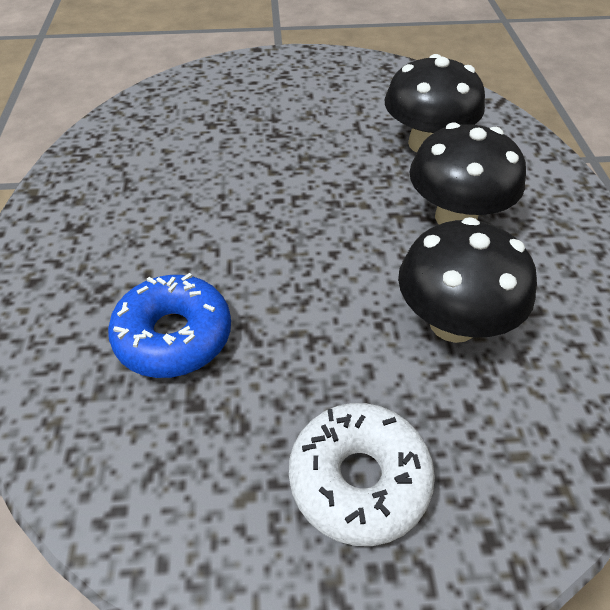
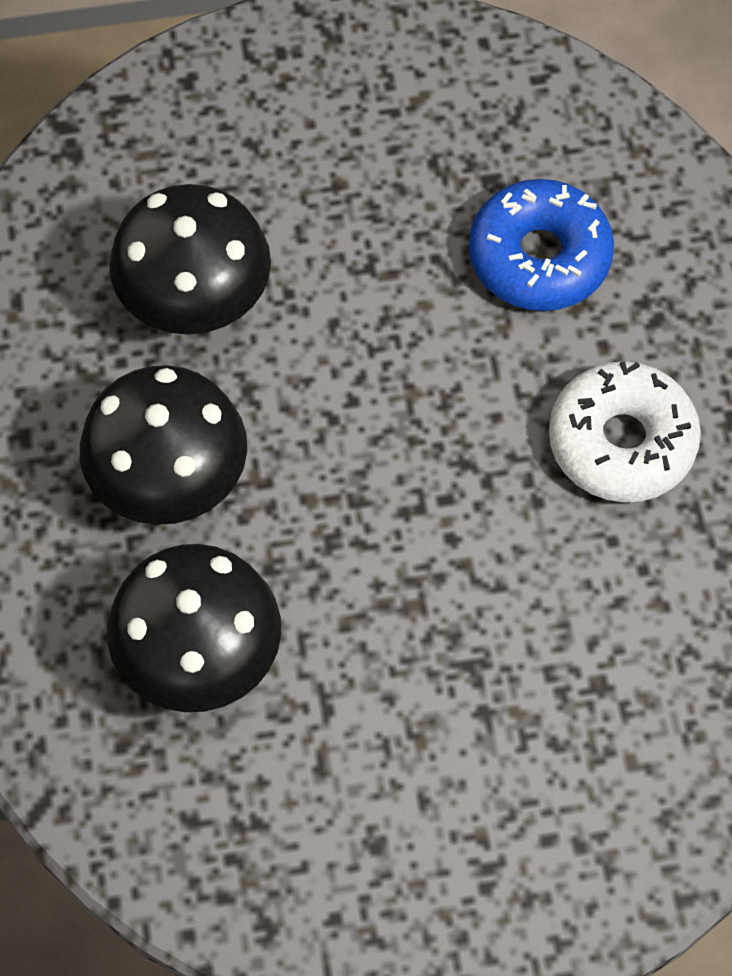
camera: 175 degrees right, 15 degrees up
white donut [289,403,435,546] -> white donut moved to [549,361,701,503]

